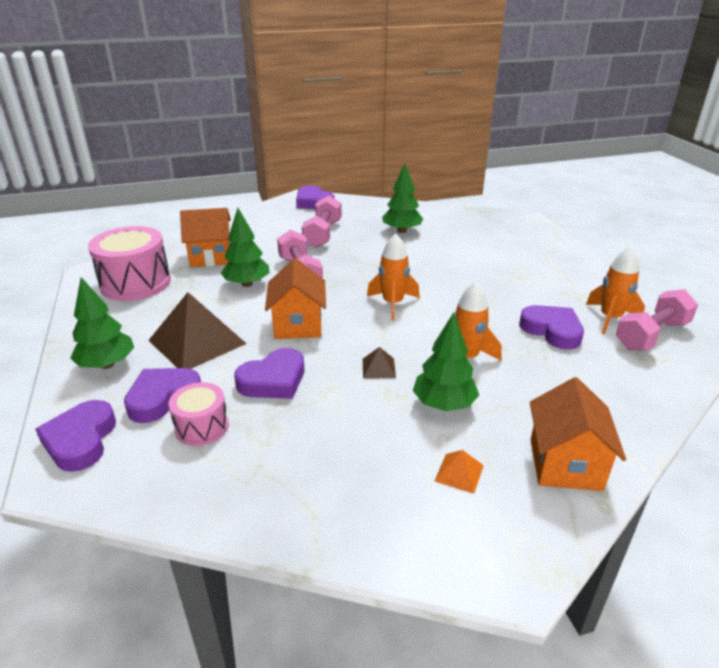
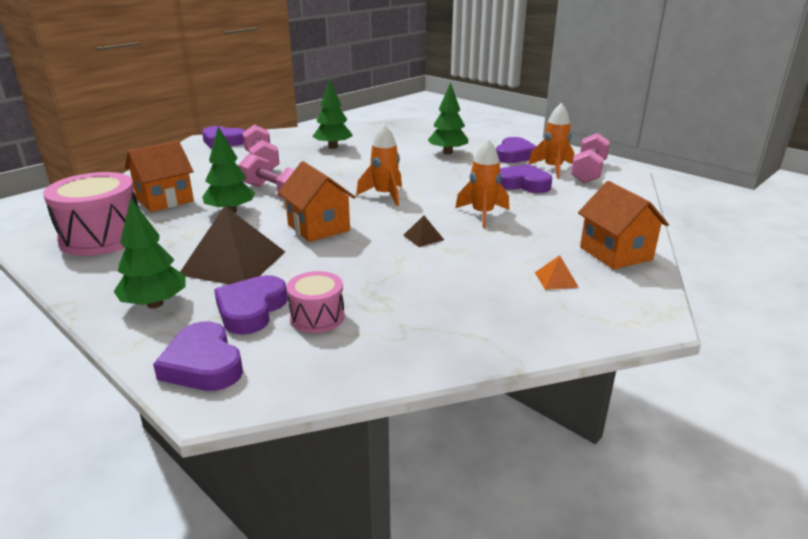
camera: 30 degrees left, 5 degrees down
purple heart [234,348,304,399] -> purple heart moved to [496,137,537,163]
green tree [413,312,479,411] -> green tree moved to [428,82,468,154]

